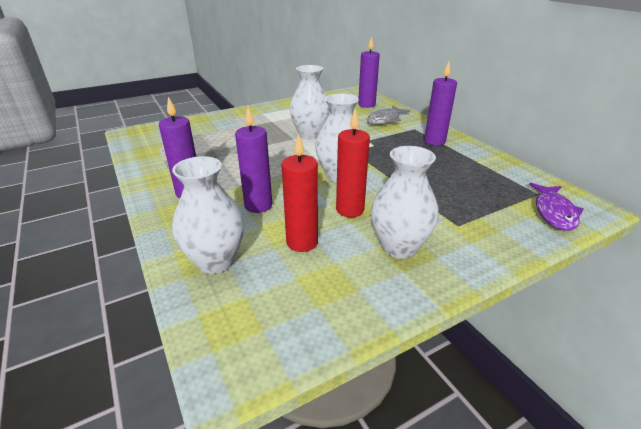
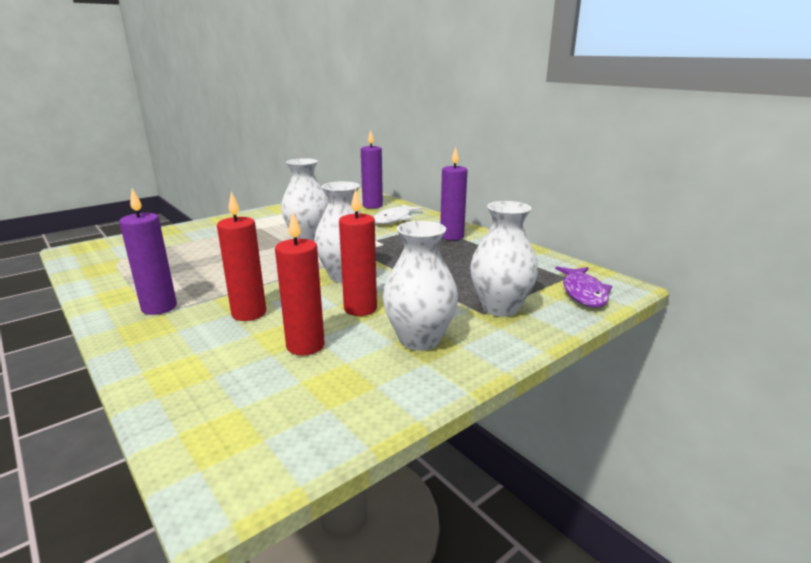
camera: 10 degrees left, 10 degrees down
white vase [172,156,244,274] -> white vase moved to [470,201,538,317]
purple candle [235,107,272,213] -> red candle [217,192,266,321]
grey fish [367,106,410,125] -> white fish [374,204,422,224]

